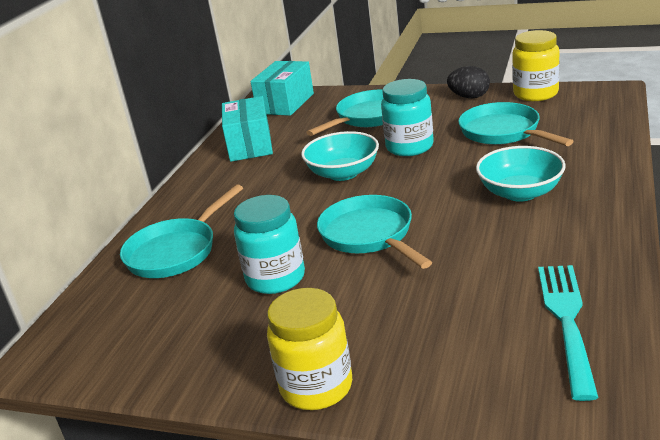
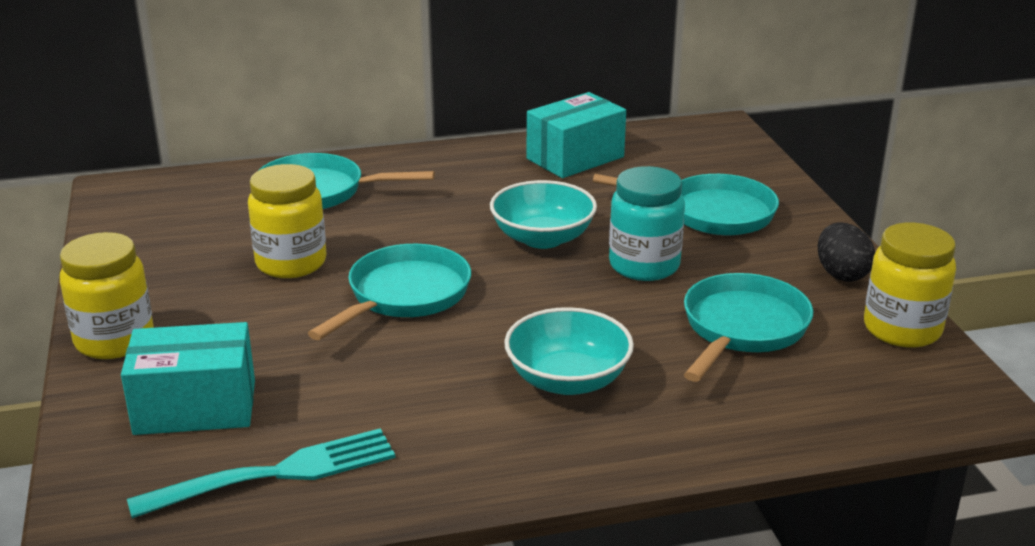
camera: 55 degrees right, 0 degrees up
turquoise jar [234,195,305,294] -> yellow jar [248,164,327,278]
turquoise box [250,61,314,116] -> turquoise box moved to [121,322,255,435]

